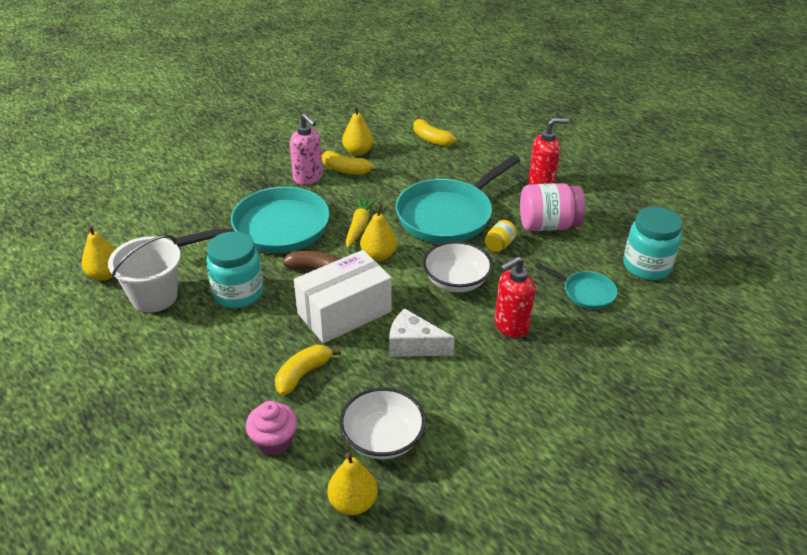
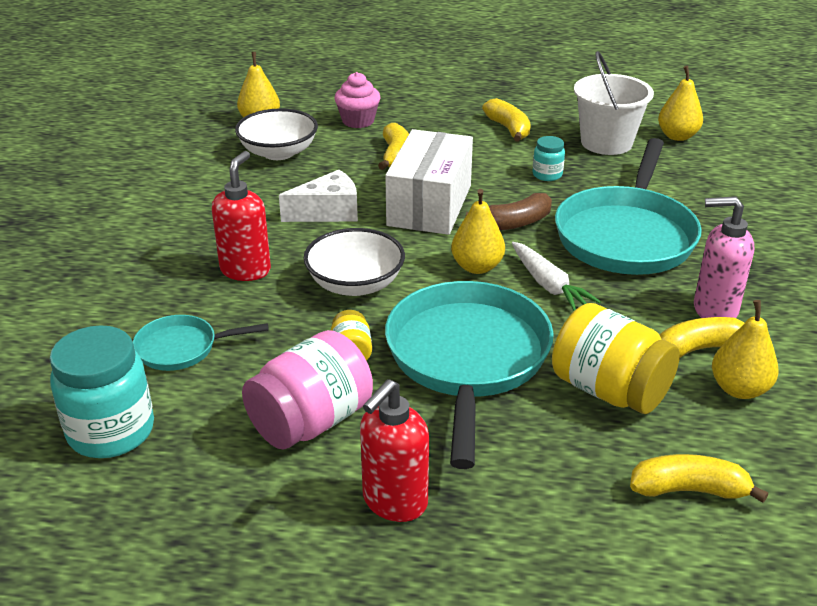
camera: 140 degrees right, 5 degrees down
turquoise jar [206,232,263,308] -> turquoise jar [532,136,565,181], size x0.50
yellow carrot [346,197,377,248] -> white carrot [512,242,601,311]
none -> yellow banana [482,98,531,142]
none -> yellow jar [552,303,680,414]

